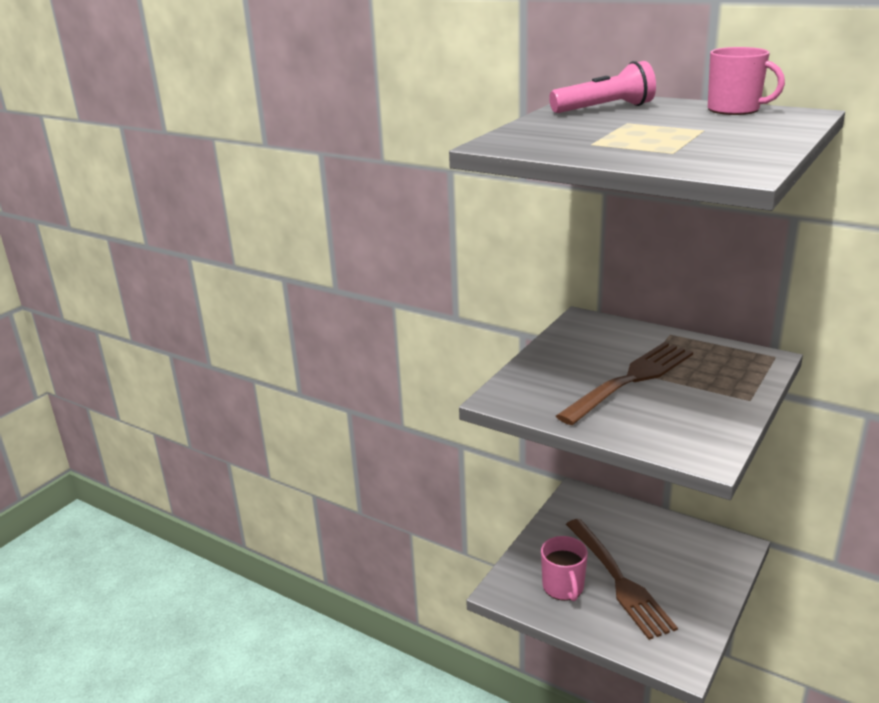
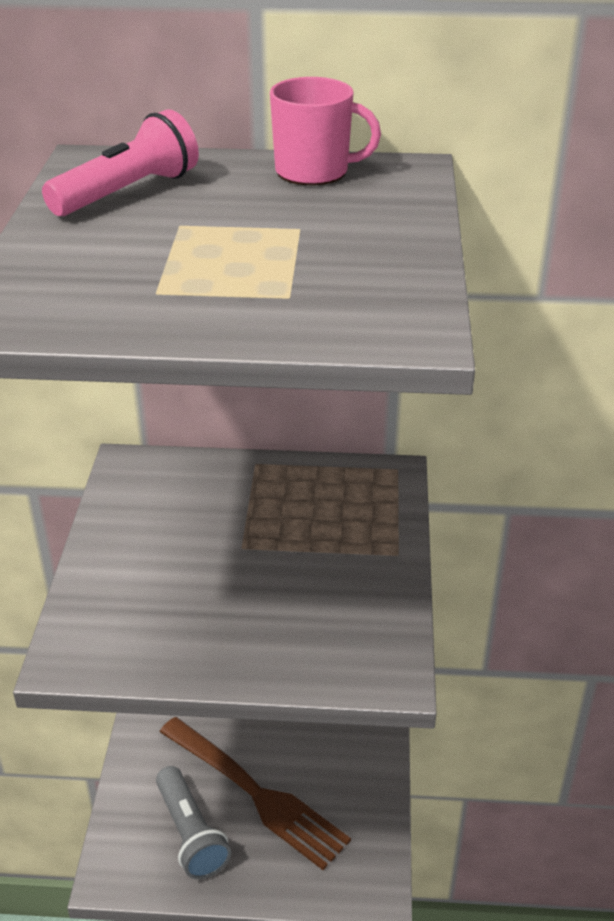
camera: 30 degrees left, 10 degrees up
pink mug [541,536,588,601] -> grey flashlight [156,766,231,879]
brown fork [556,342,693,425] -> none

